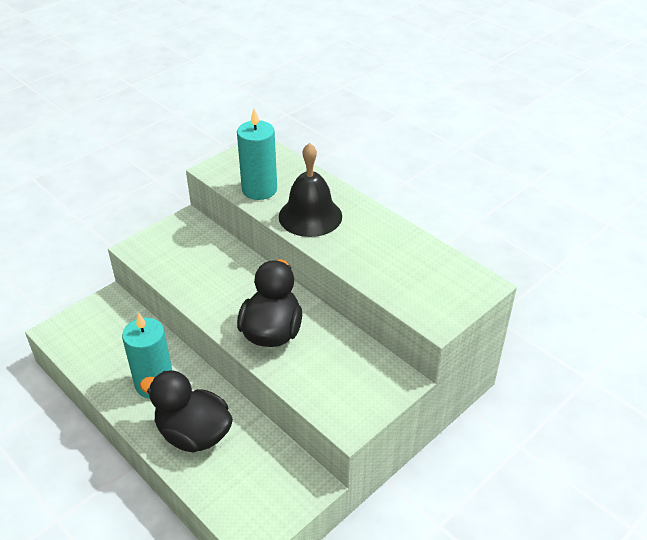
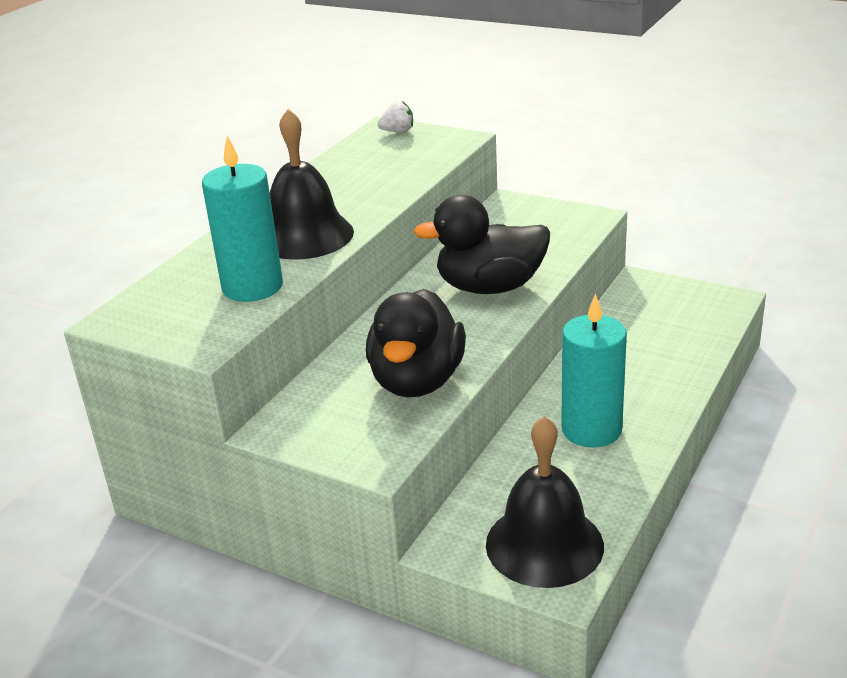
camera: 105 degrees left, 10 degrees down
black duck [140,371,233,453] -> black duck moved to [366,289,466,397]
none -> white strawberry [377,101,413,132]
none -> black bell [486,416,604,588]

